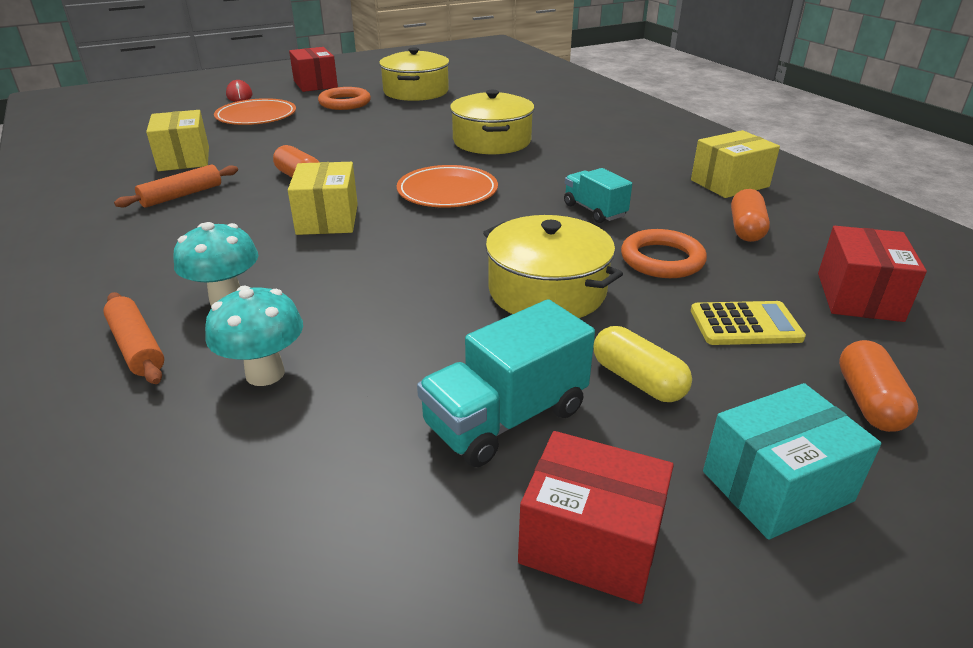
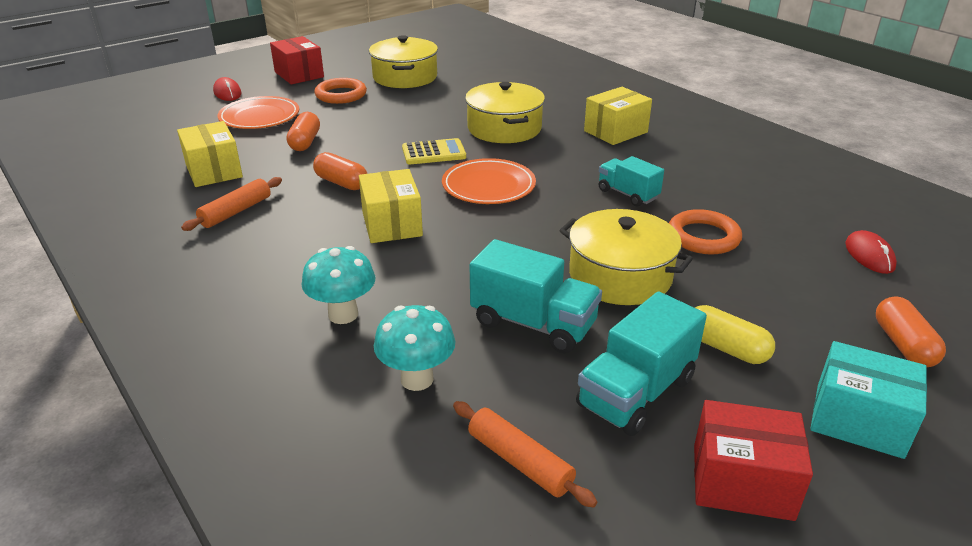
camera: 10 degrees left, 0 degrees up
orange rolling pin [103,292,164,384] -> orange rolling pin moved to [453,401,597,508]
yellow box [691,130,780,198] -> yellow box moved to [584,87,652,145]
yellow calculator [691,301,806,345] -> yellow calculator moved to [402,138,466,164]
turquoise box [703,383,881,540] -> turquoise box turned 60 degrees clockwise [810,341,927,459]
orange capsule [731,189,770,242] -> orange capsule moved to [286,112,320,151]
red box [818,226,927,322] -> red mouse [845,230,897,274]
none -> turquoise truck [470,239,602,353]

